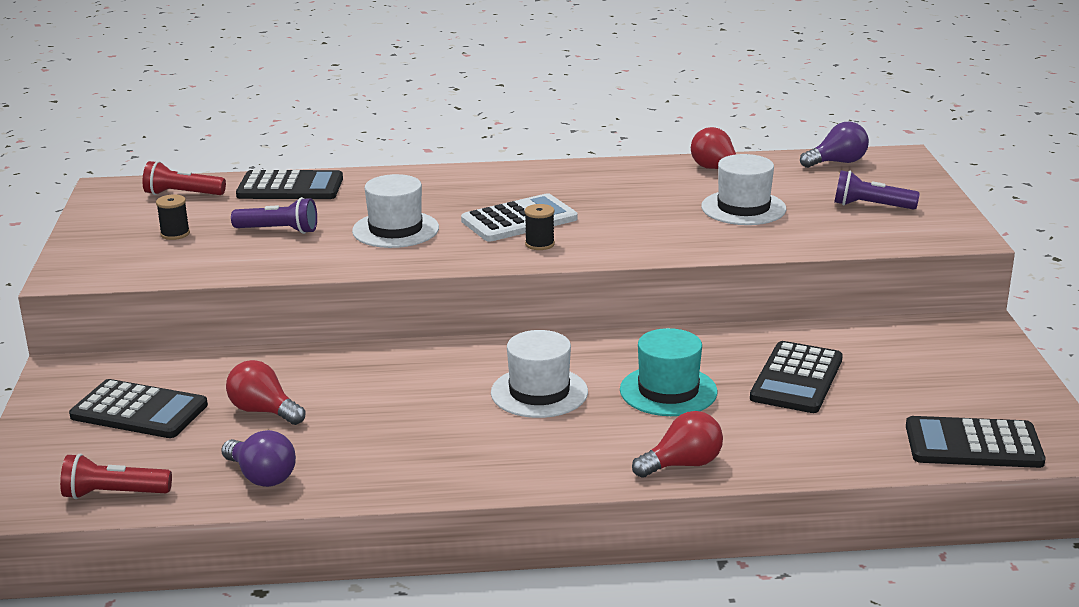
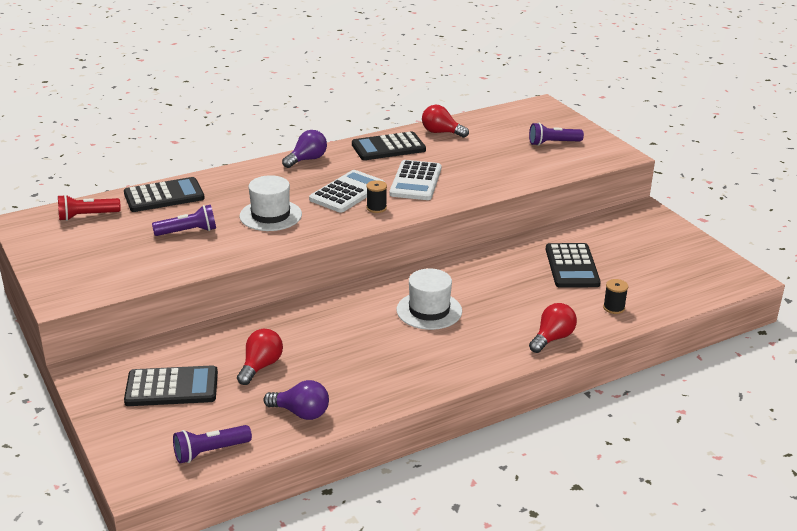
camera: 25 degrees left, 5 degrees up
red flashlight [60,454,172,499] -> purple flashlight [173,425,252,464]
black spool [156,194,190,240] -> black spool moved to [603,279,628,314]
red light bulb [226,360,305,425] -> red light bulb turned 105 degrees clockwise [237,329,283,385]
turquoise hat [620,328,718,416] -> none
white hat [701,154,786,225] -> none
purple light bulb [800,122,869,168] -> purple light bulb moved to [282,130,327,168]
black calculator [906,416,1046,468] -> black calculator moved to [352,131,426,160]
none -> white calculator [389,160,441,200]

